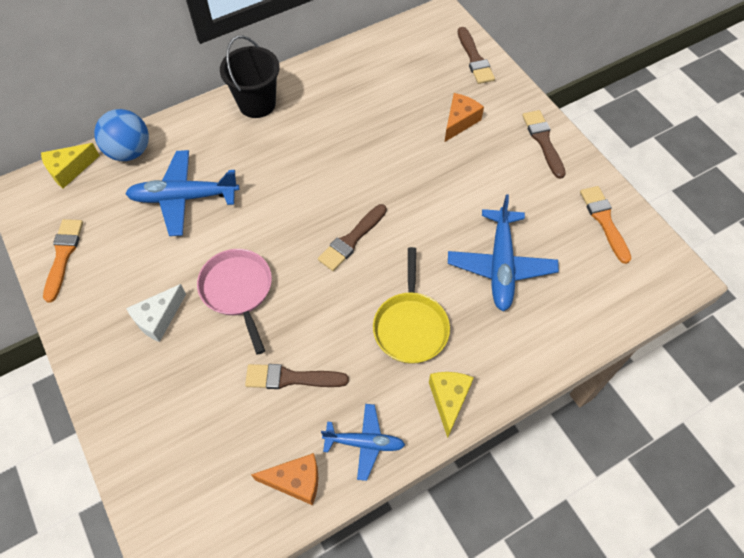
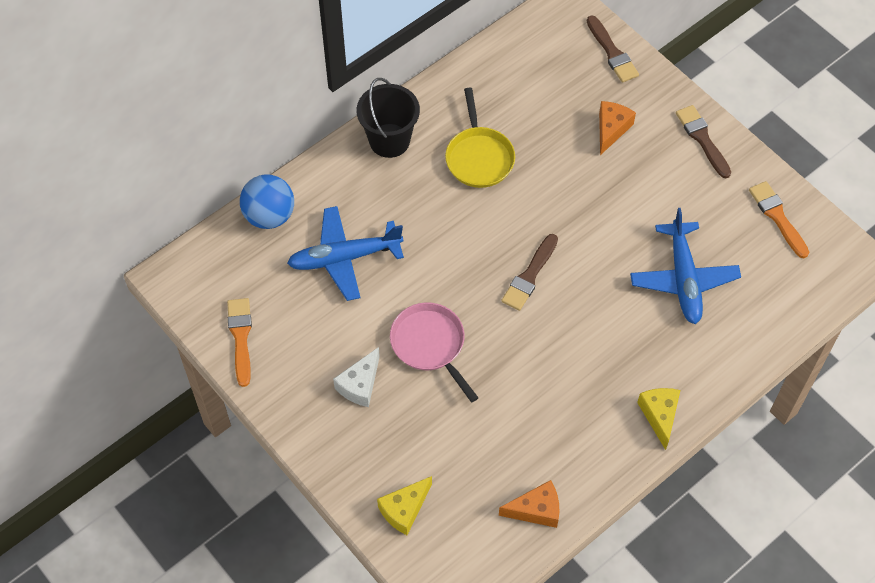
camera: 10 degrees left, 0 degrees up
yellow cheese [41,143,100,188] -> yellow cheese moved to [377,476,432,535]
brown brush [245,364,349,389] -> none
blue plane [321,404,405,481] -> none
yellow pan [373,247,450,364] -> yellow pan moved to [445,87,515,188]

